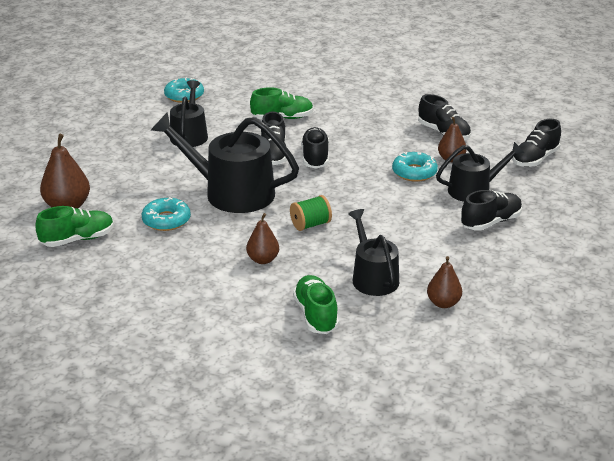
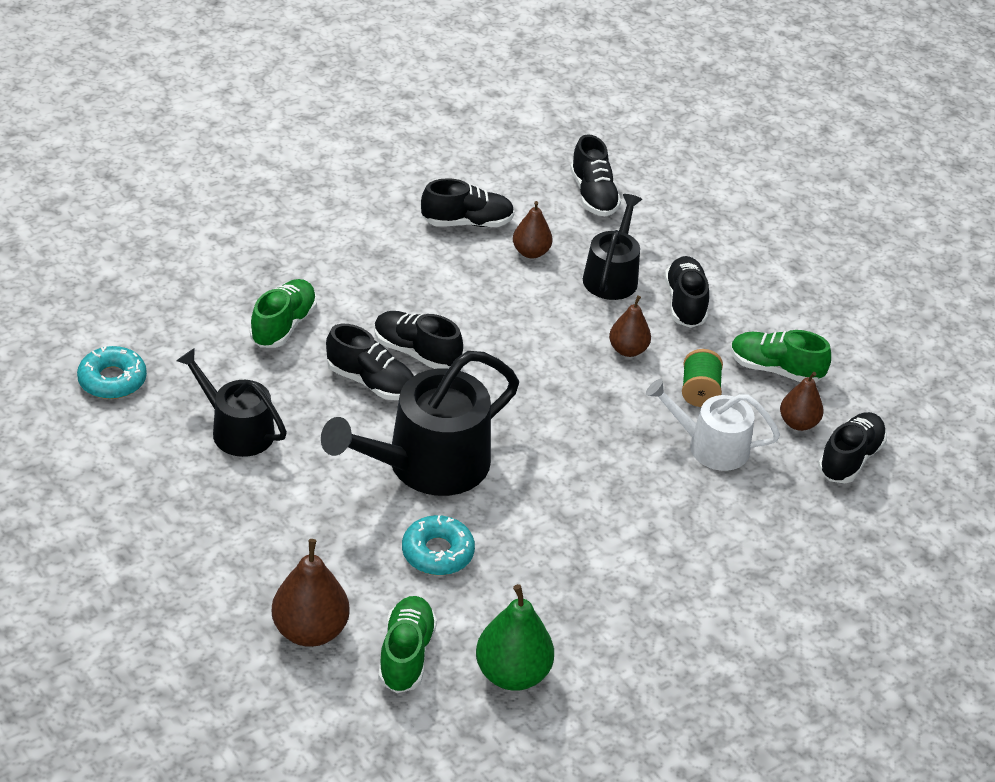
camera: 60 degrees left, 10 degrees up
brown pear [246,213,279,264] -> brown pear moved to [609,295,651,357]
green spool [290,195,332,231] -> green spool moved to [682,349,723,407]
green shoe [293,275,339,334] -> green shoe moved to [730,330,831,383]
black watering can [348,209,399,296] -> white watering can [646,379,780,471]
turquoise donut [392,152,438,182] -> none
none -> green pear [476,584,554,691]
none -> black shoe [818,412,887,483]

